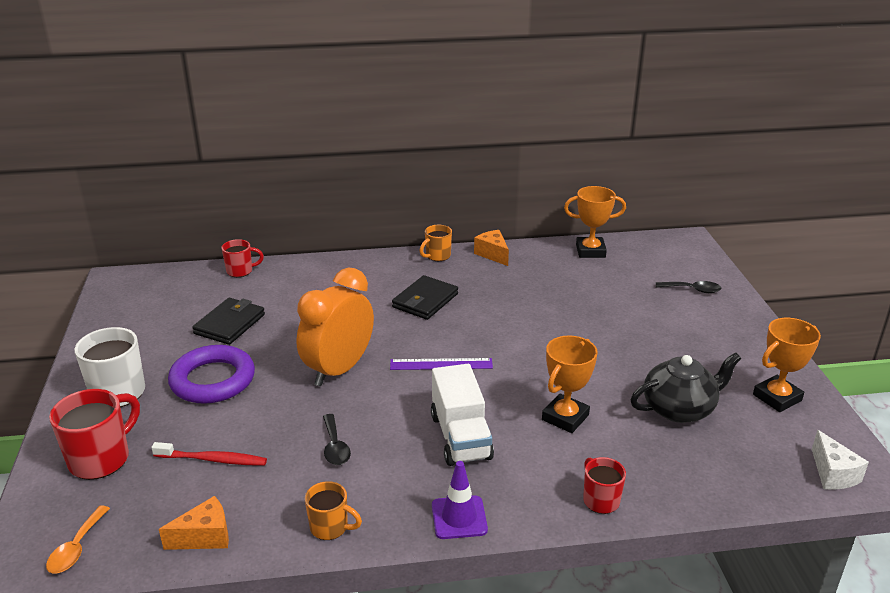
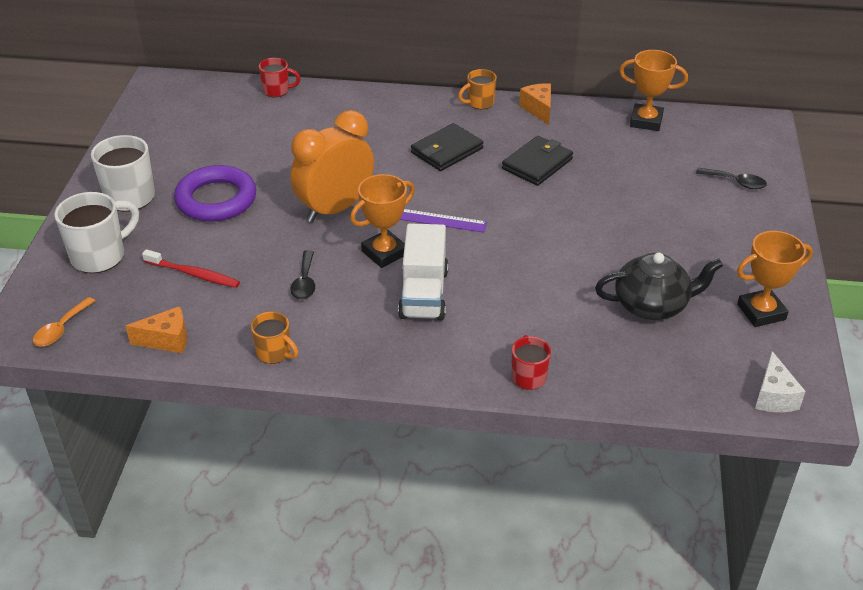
camera: 15 degrees right, 10 degrees up
red mug [49,389,140,480] -> white mug [54,192,139,273]
black wallet [192,298,265,345] -> black wallet moved to [502,136,573,186]
purple traffic cone [432,461,488,539] -> none
orange trophy [542,336,598,433] -> orange trophy moved to [350,174,415,268]

